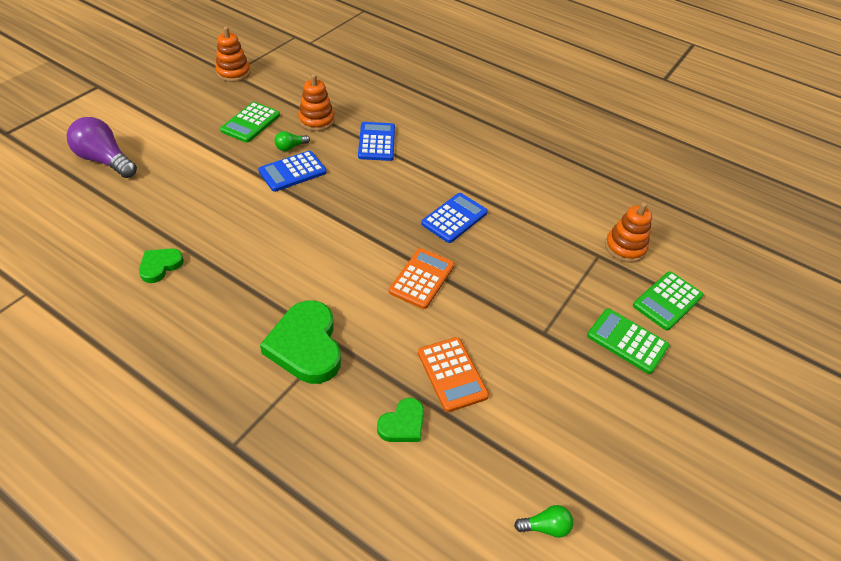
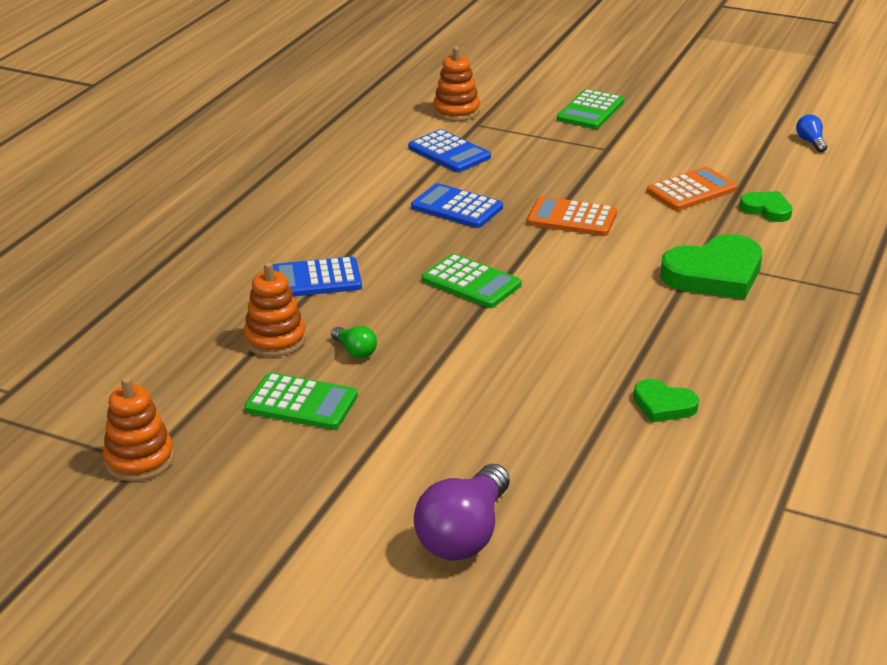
camera: 95 degrees left, 15 degrees down
blue calculator [258,151,327,192] -> blue calculator moved to [408,129,491,172]
green light bulb [514,505,573,538] -> blue light bulb [796,114,827,152]
green calculator [633,271,704,331] -> green calculator moved to [422,254,521,308]

